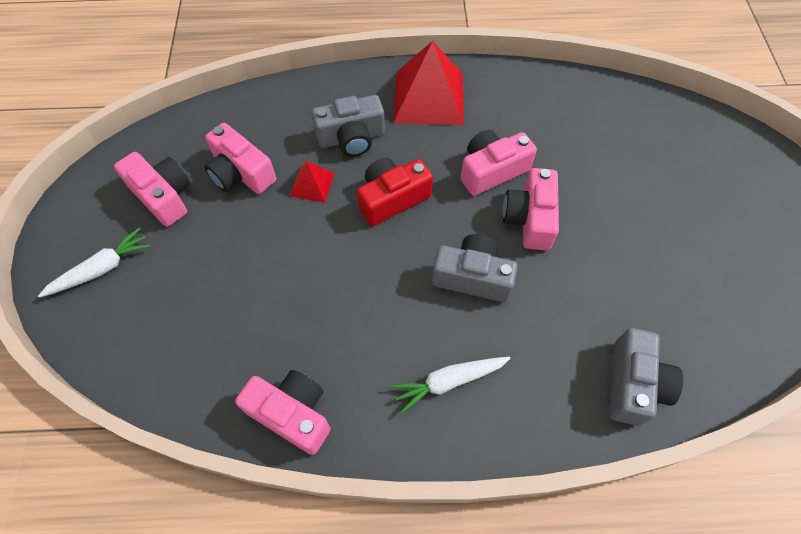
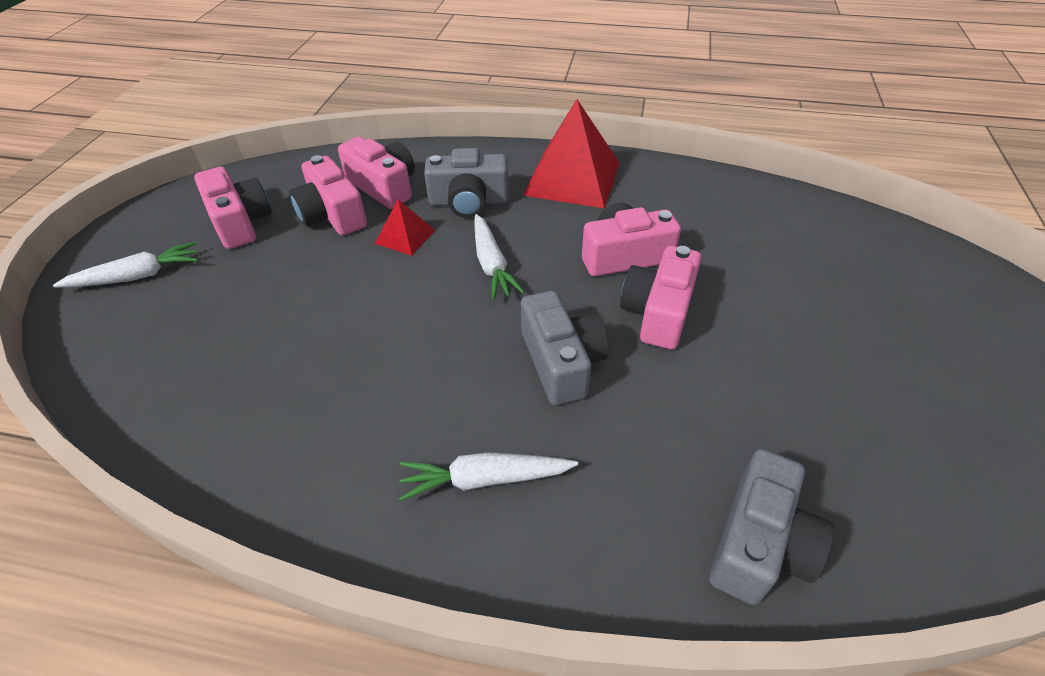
camera: 15 degrees right, 15 degrees down
pink camera [235,370,330,455] -> pink camera moved to [338,137,415,209]
red camera [357,158,433,226] -> white carrot [474,214,524,300]
grey camera [432,234,518,302] -> grey camera turned 45 degrees clockwise [521,291,609,405]

